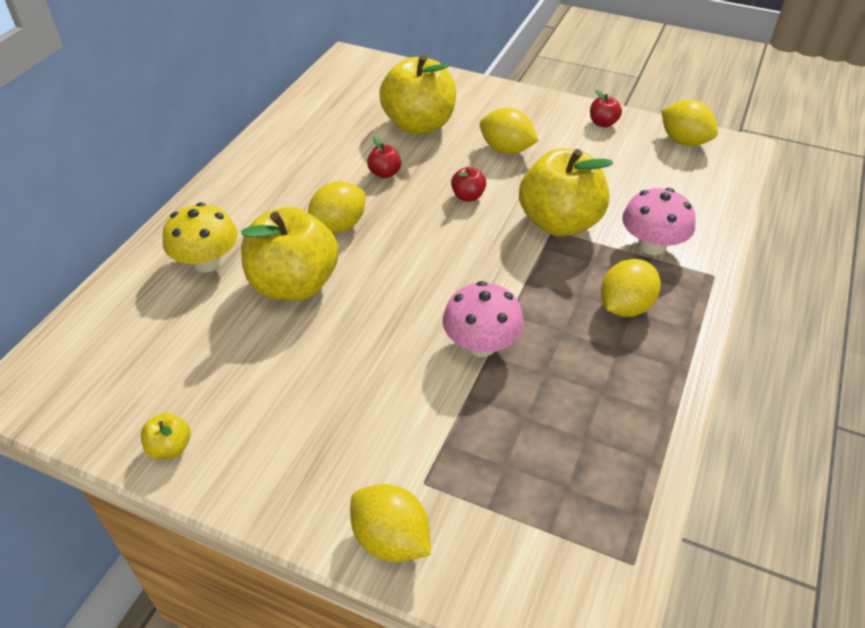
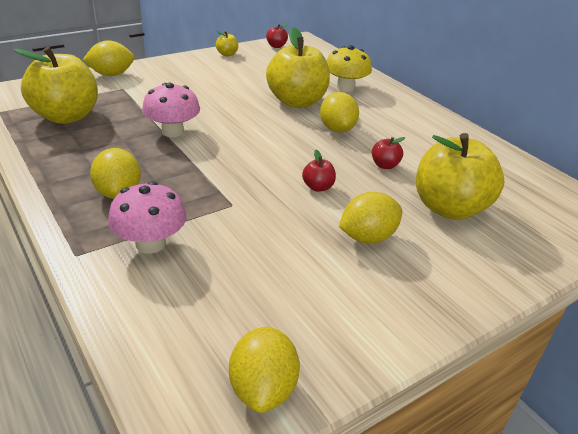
camera: 120 degrees right, 10 degrees down
yellow apple [519,148,613,236] -> yellow apple moved to [14,47,98,124]
red apple [590,89,622,128] -> red apple moved to [266,24,288,48]
yellow lemon [661,100,718,146] -> yellow lemon turned 75 degrees counterclockwise [229,327,300,413]

